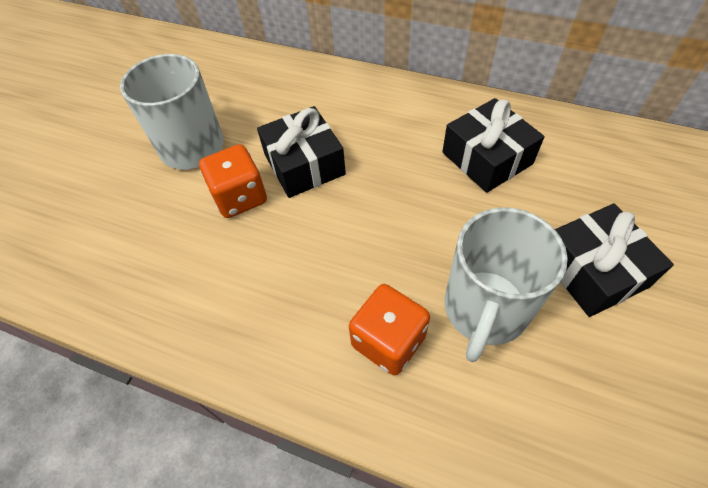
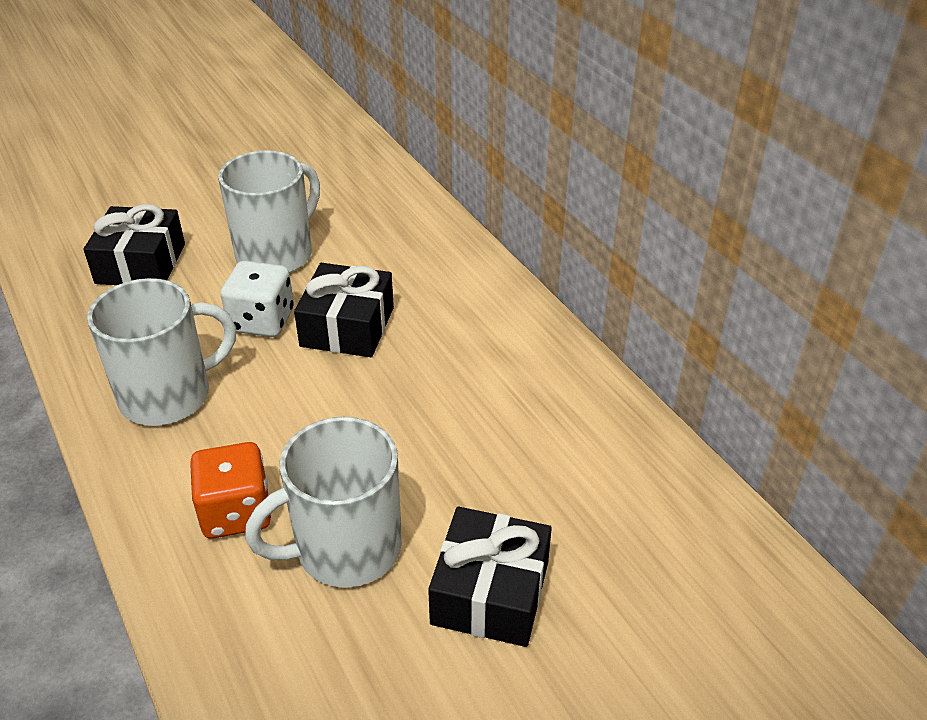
camera: 35 degrees right, 15 degrees down
orange dice [199,144,267,218] -> white dice [221,261,294,337]
black gift [442,98,544,193] -> black gift moved to [83,204,185,285]
none -> white mug [87,278,236,426]

